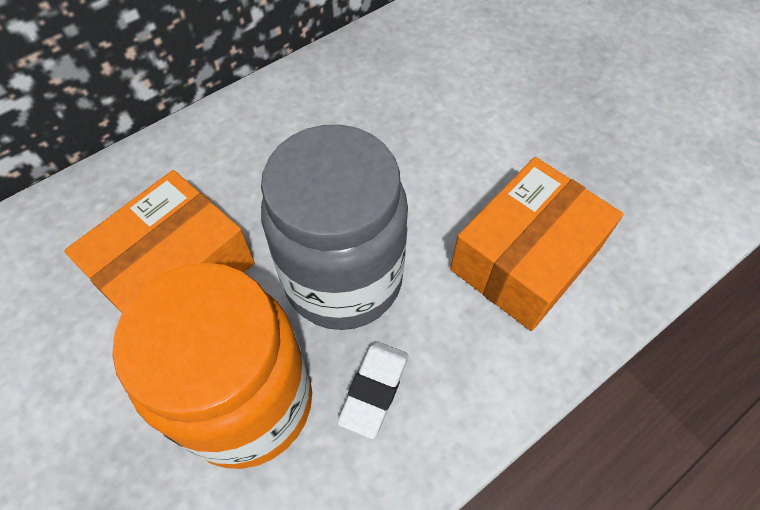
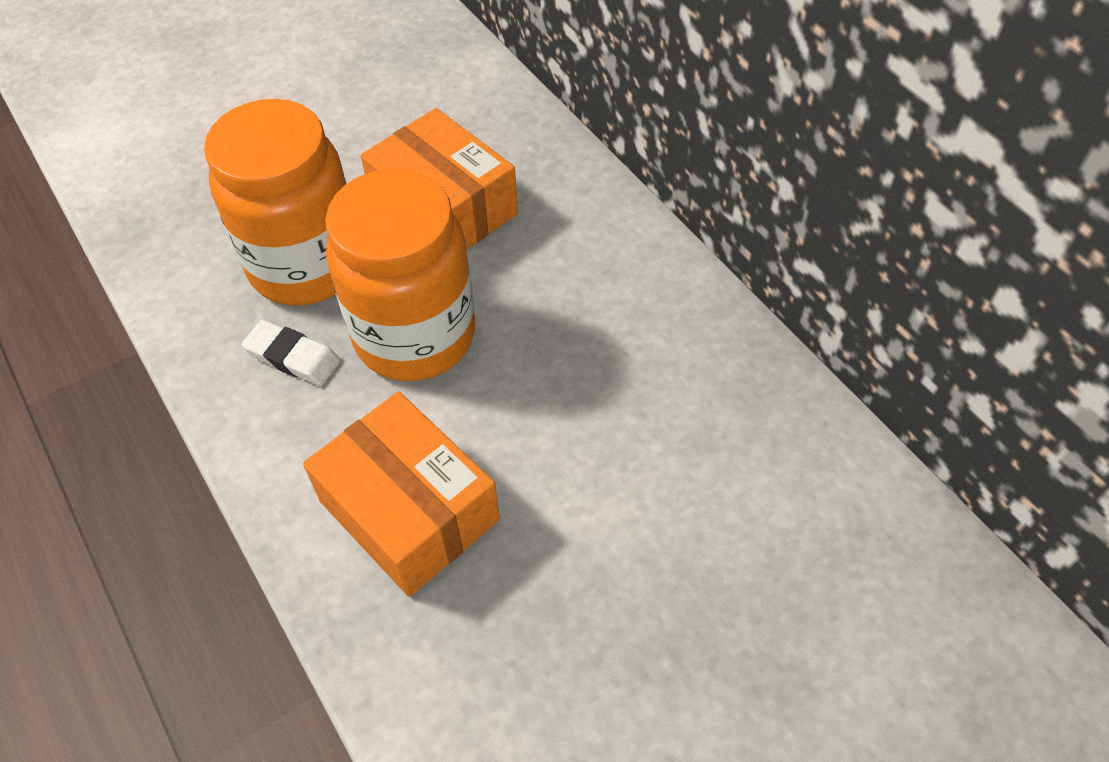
camera: 95 degrees right, 5 degrees down
grey jar [261,125,408,330] -> orange jar [325,169,475,381]

